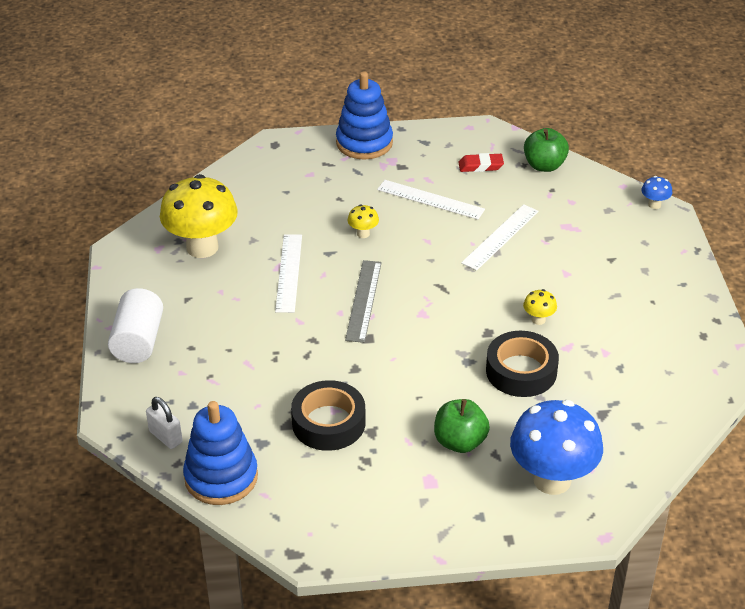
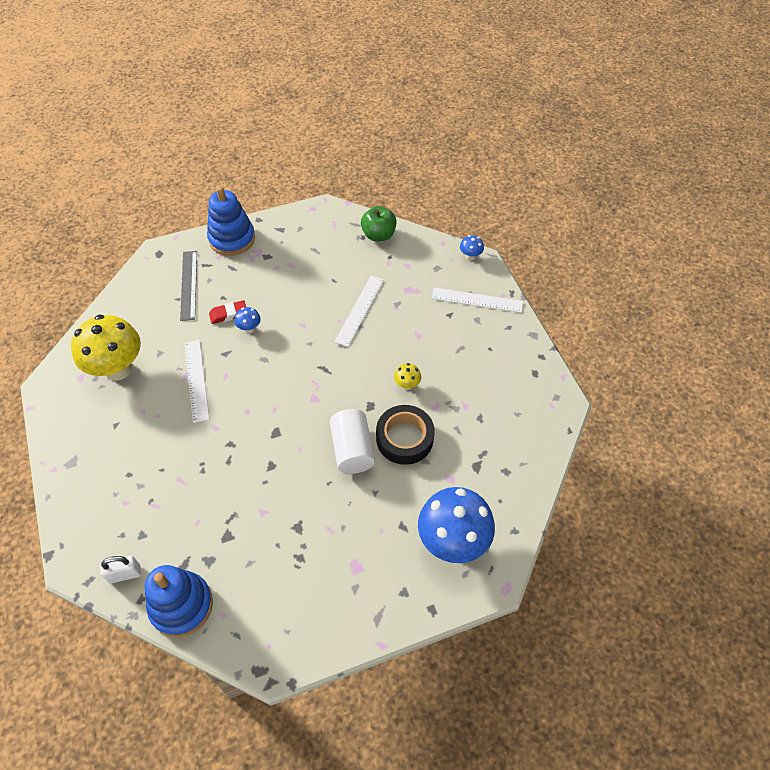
camera: 15 degrees left, 15 degrees up
white cylinder [108,288,163,363] -> white cylinder moved to [330,409,375,474]
white padlock [146,397,183,449] -> white padlock turned 45 degrees counterclockwise [100,556,141,583]
black tape [291,380,366,451] -> none
grey ruler [345,260,382,343] -> grey ruler moved to [180,251,197,321]
yellow mushroom [348,204,379,238] -> blue mushroom [235,307,261,333]
white ruler [377,180,485,220] -> white ruler moved to [432,287,523,313]
green apple [434,399,490,453] -> none
red eraser [459,153,504,172] -> red eraser moved to [209,300,246,324]

